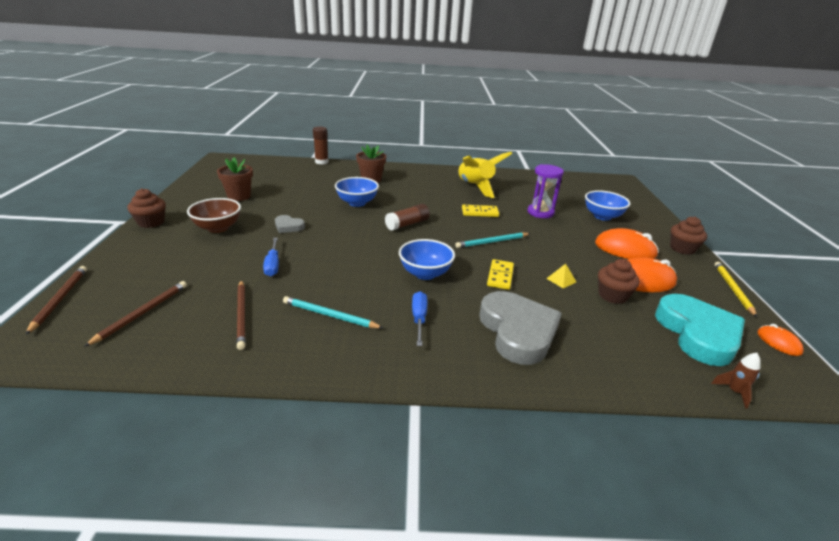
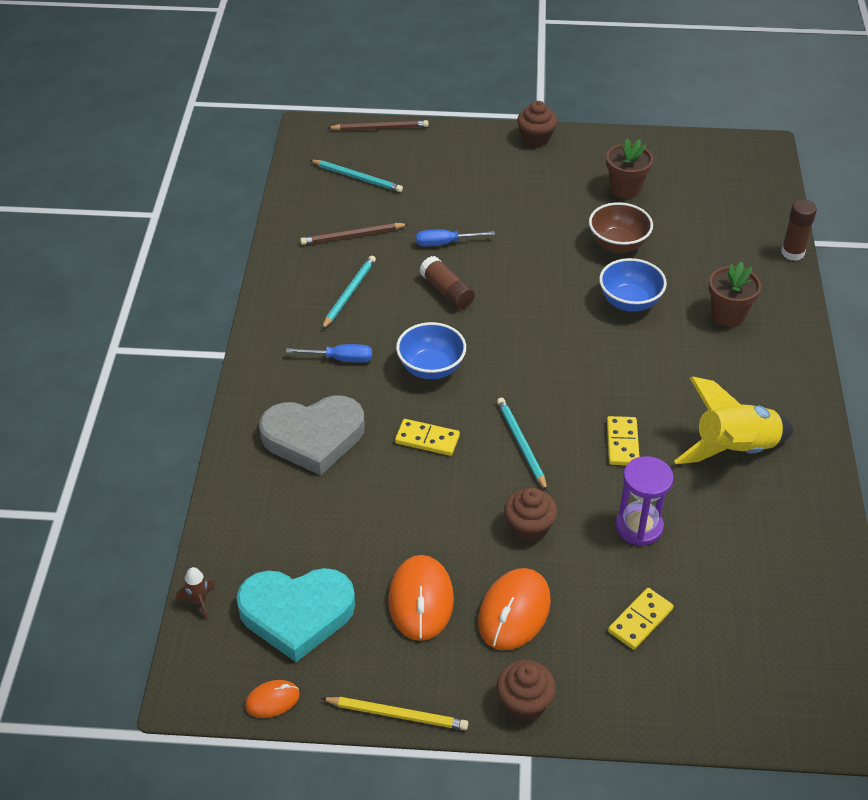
camera: 95 degrees right, 15 degrees up
brown pencil [84,281,187,347] -> turquoise pencil [310,160,403,192]
brown bowl [187,198,241,233] -> brown bowl moved to [589,202,653,253]
grey heart [275,215,305,233] -> none
brown glue stick [385,204,430,231] -> brown glue stick moved to [419,256,475,309]
yellow pyramid [546,264,576,288] -> none
blue bowl [585,190,630,221] -> yellow domino [608,588,674,650]
brown cupcake [598,259,640,304] -> brown cupcake moved to [504,488,557,542]

